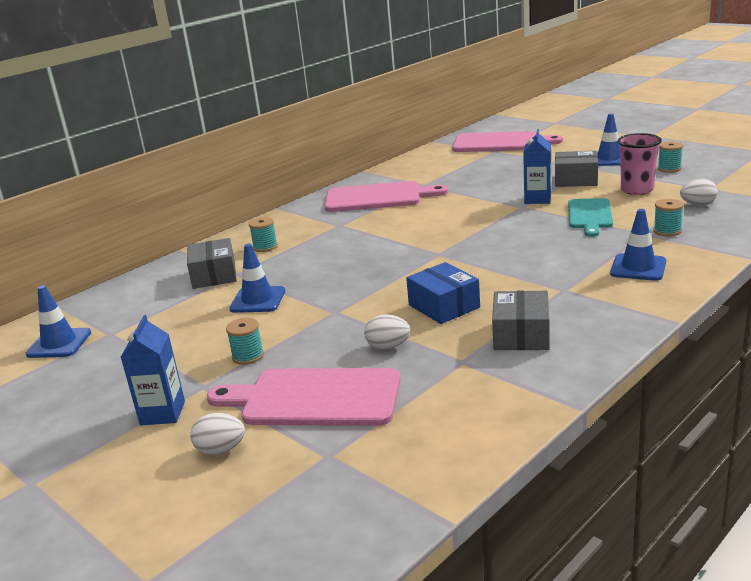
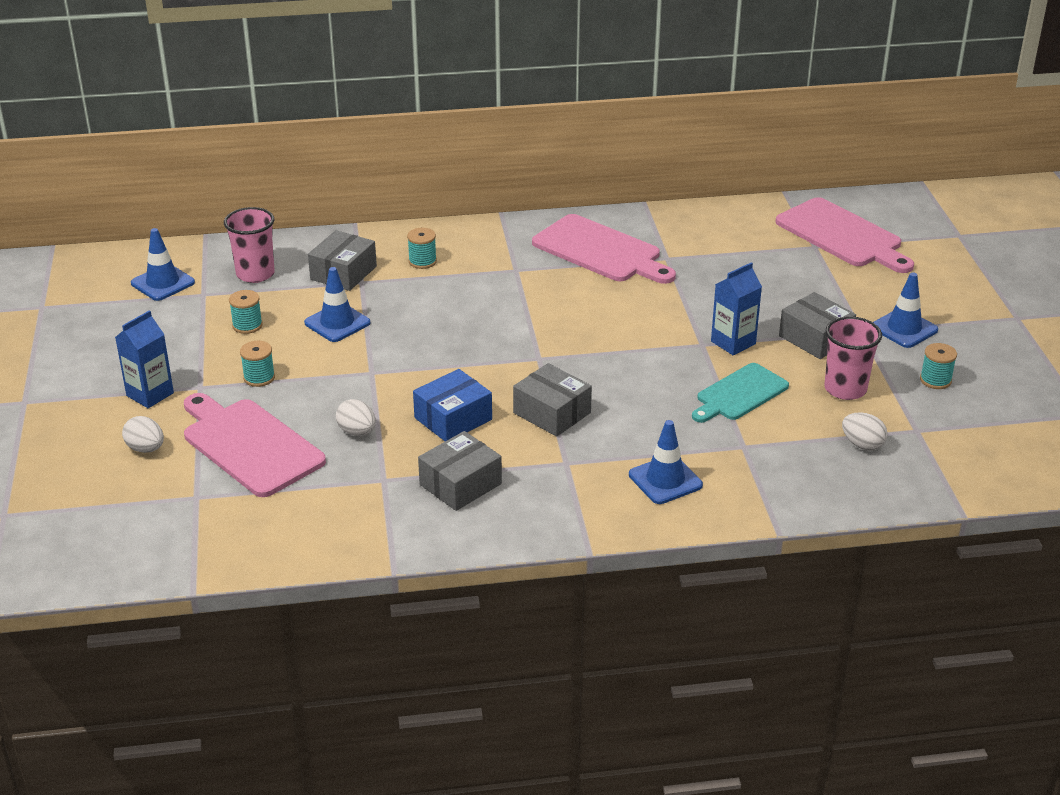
camera: 35 degrees right, 10 degrees up
blue box [406,262,480,324] -> blue box turned 45 degrees clockwise [413,369,492,441]
turquoise spool [654,199,684,236] -> turquoise spool moved to [229,290,263,334]
none -> pink cup [224,207,275,283]
none -> grey box [513,363,592,437]

